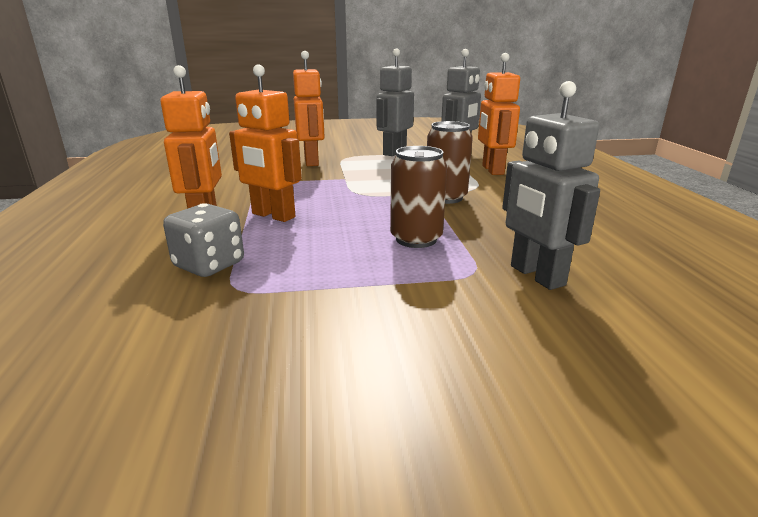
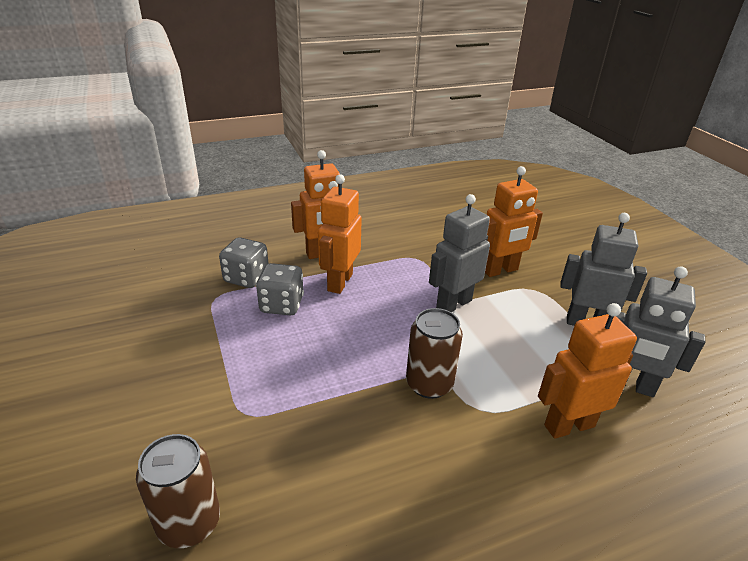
camera: 75 degrees right, 10 degrees up
brown can [390,146,447,248] -> brown can moved to [136,434,220,548]
grey robot [502,81,600,290] -> grey robot moved to [429,194,490,312]
none -> grey dice [256,263,304,315]

